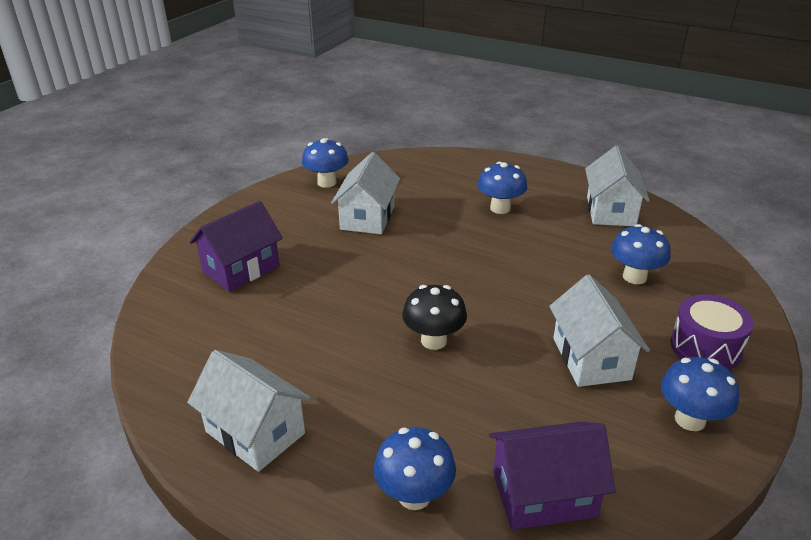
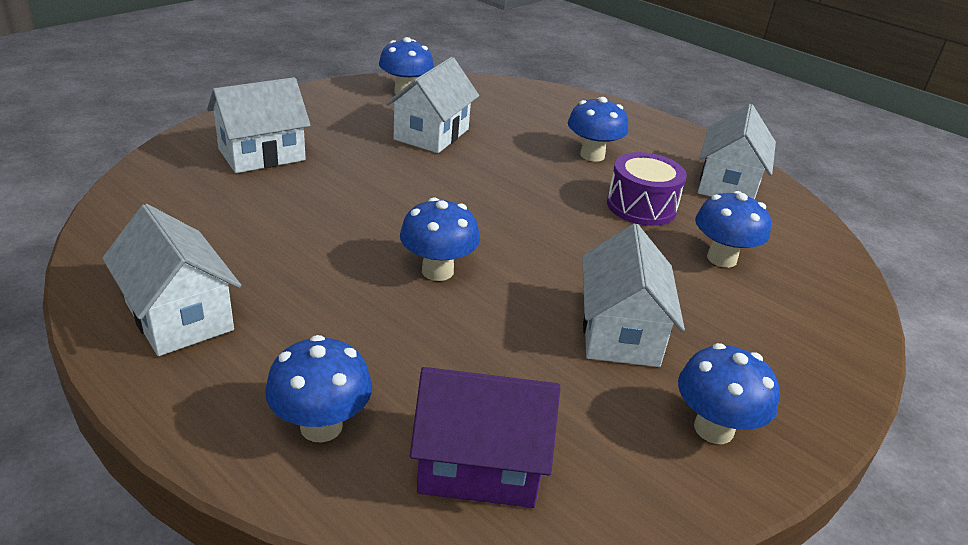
camera: 10 degrees right, 0 degrees up
purple house [190,201,283,292] -> white house [207,77,311,173]
black mushroom [402,285,467,350] -> blue mushroom [400,198,480,281]
purple drum [670,294,754,370] -> purple drum moved to [607,152,687,226]

